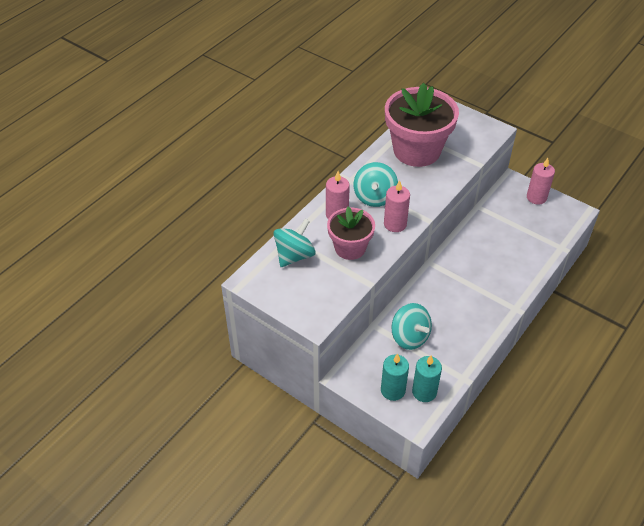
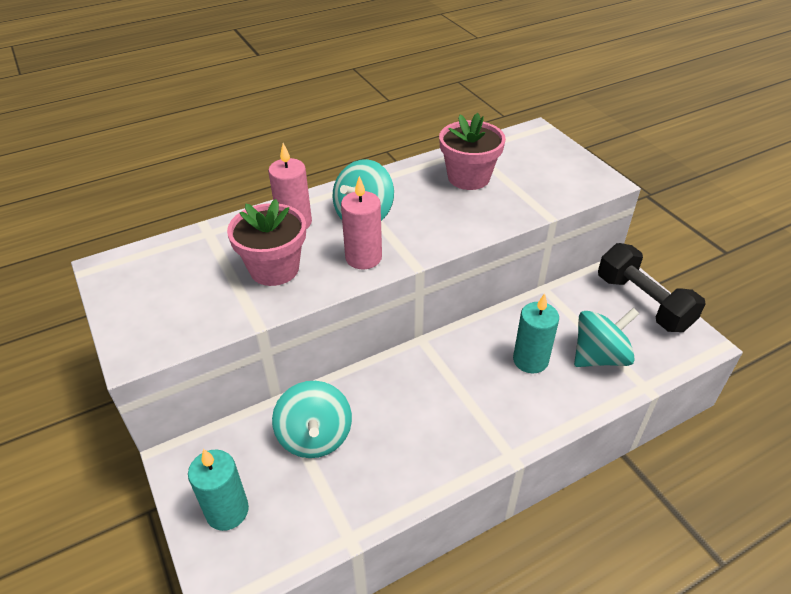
camera: 25 degrees right, 5 degrees down
turquoise spinning top [273,219,316,267] -> turquoise spinning top moved to [574,308,639,367]
pink flower pot [385,83,459,167] -> pink flower pot [439,113,506,190], size x0.59
turquoise candle [412,355,442,402] -> turquoise candle moved to [513,293,559,373]
pink candle [527,158,555,205] -> black dumbbell [598,243,706,332]

